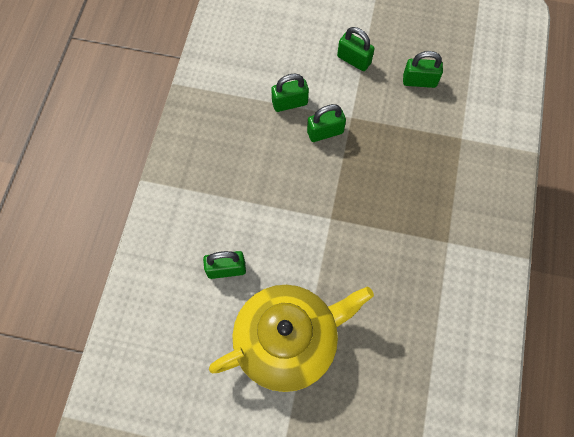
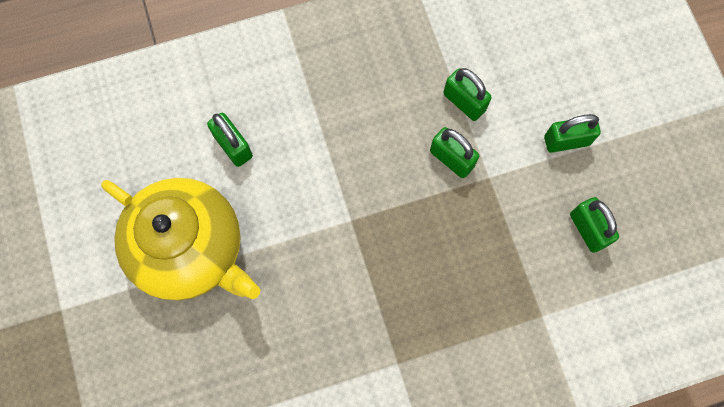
camera: 60 degrees right, 5 degrees up
green padlock [337,27,375,71] -> green padlock turned 75 degrees clockwise [544,114,601,153]

